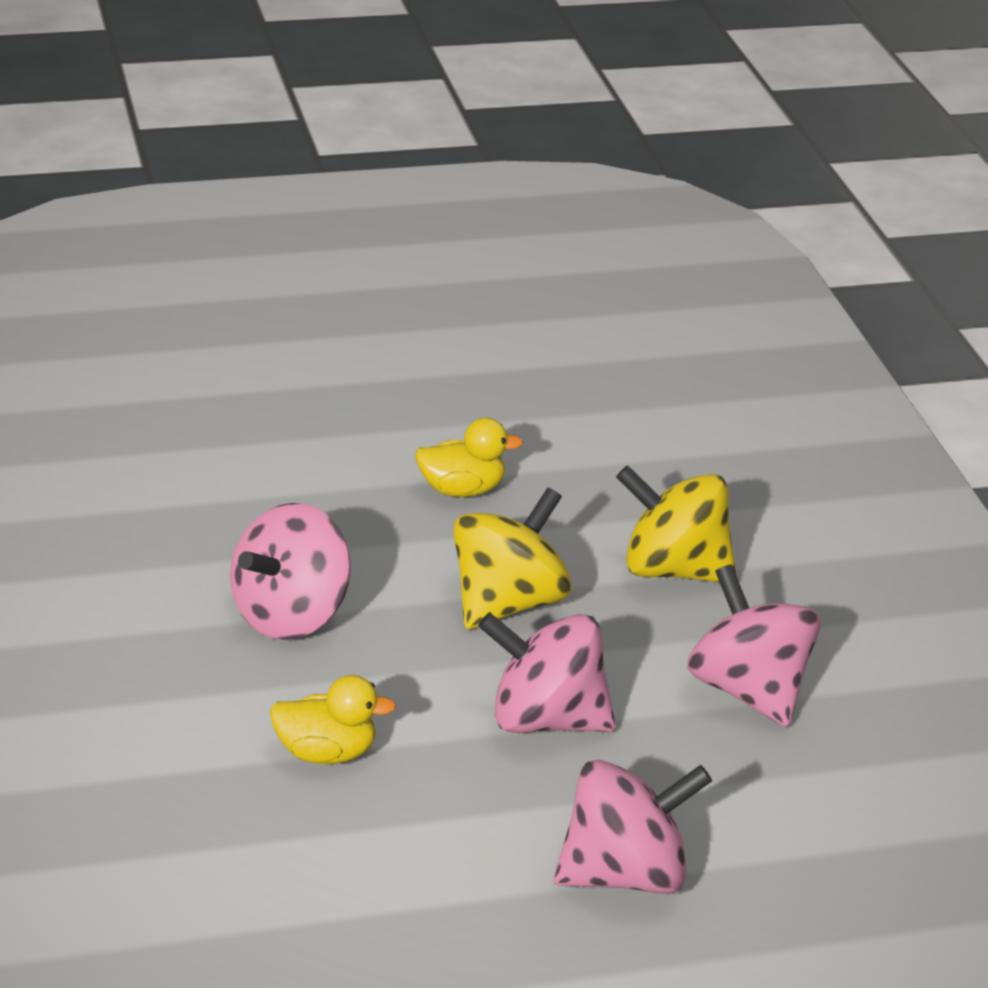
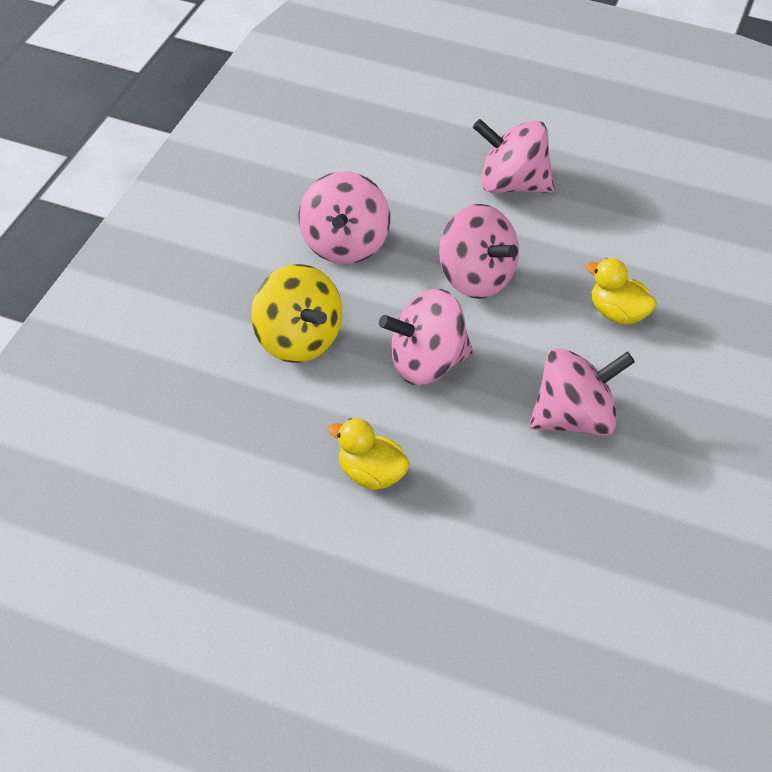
camera: 145 degrees left, 15 degrees up
yellow spinning top [453,488,571,629] -> pink spinning top [379,289,473,385]

